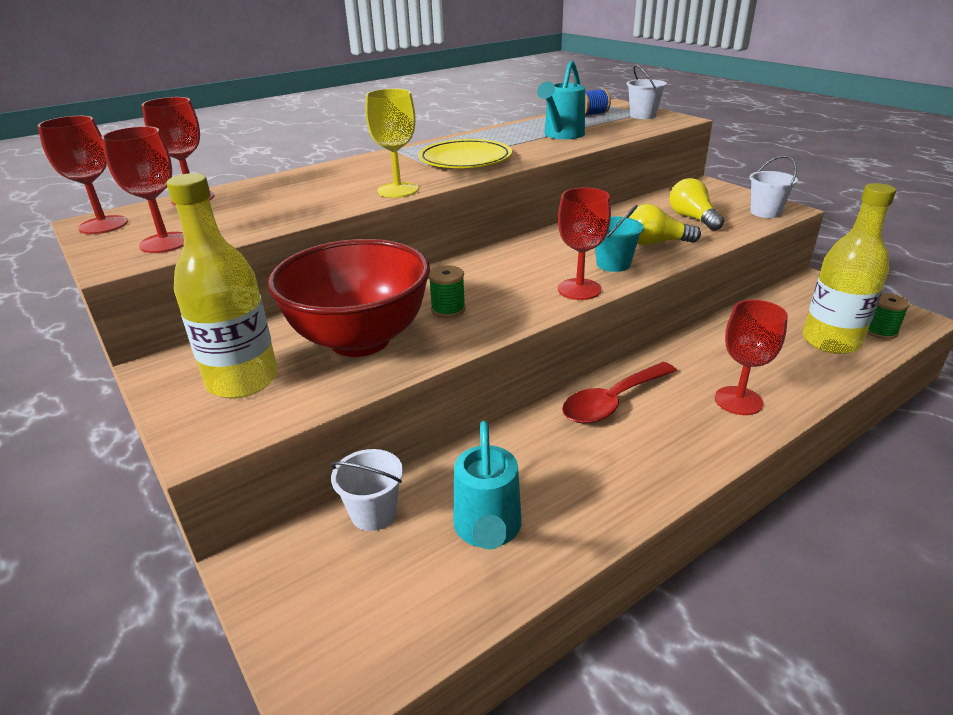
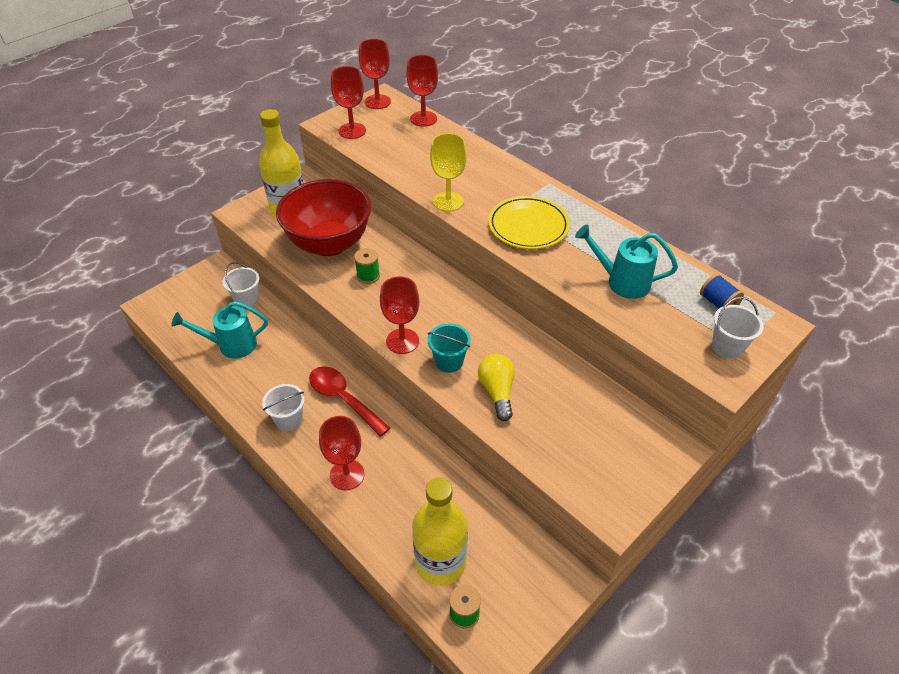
camera: 80 degrees right, 15 degrees up
yellow light bulb [670,178,724,231] -> none
white bucket [750,156,798,218] -> white bucket moved to [262,384,305,431]

